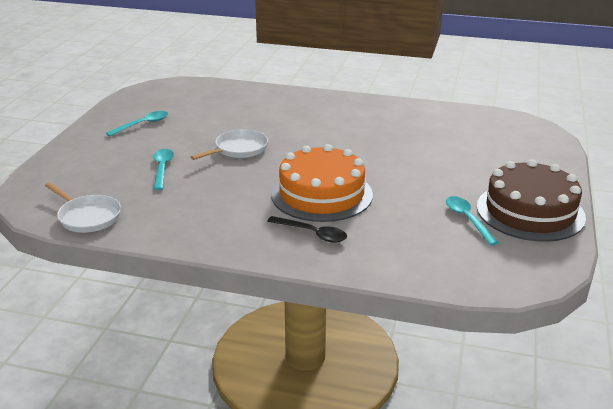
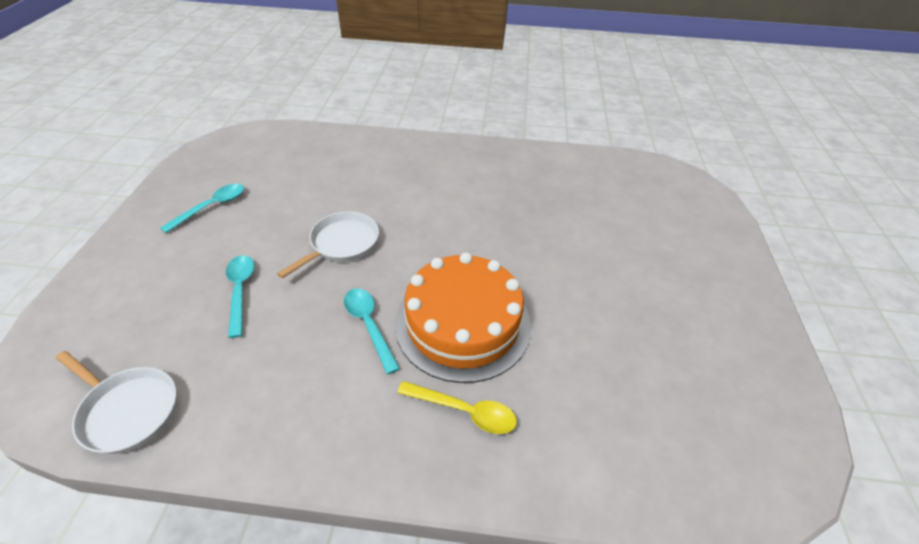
camera: 10 degrees left, 15 degrees up
black spoon [267,216,347,243] -> yellow spoon [397,381,517,434]
turquoise spoon [446,196,499,245] -> turquoise spoon moved to [344,289,400,374]
brown cake [477,159,586,242] -> none

